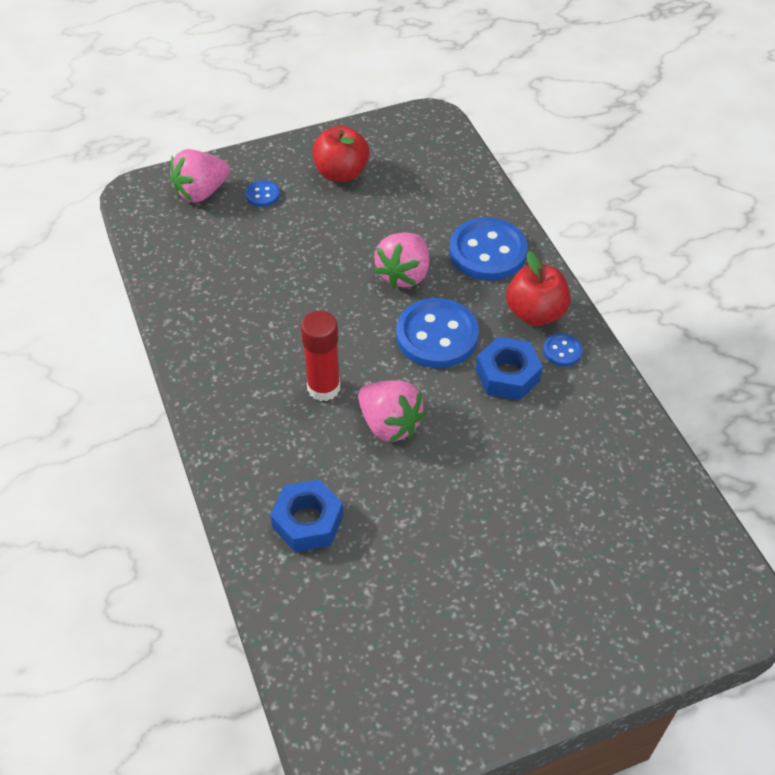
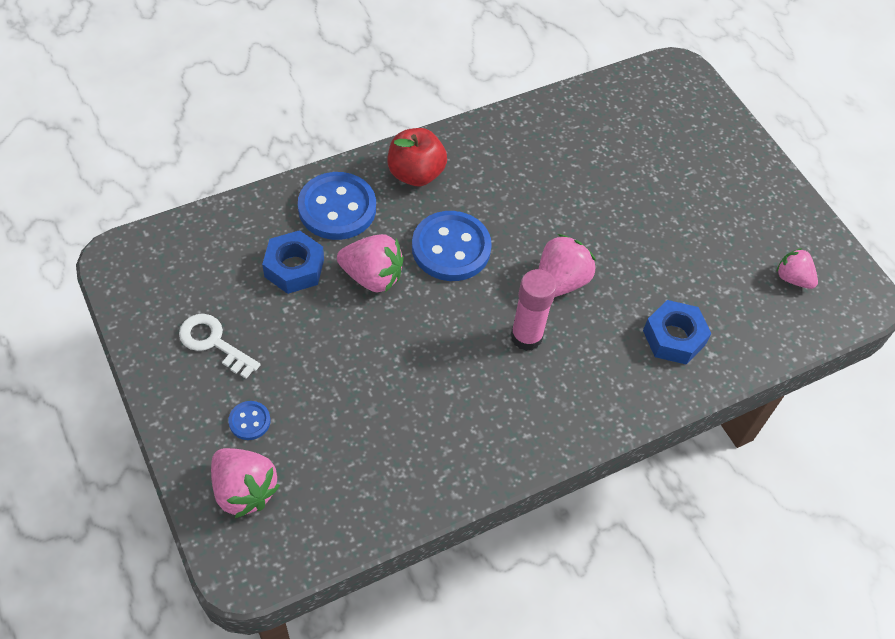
camera: 100 degrees left, 5 degrees up
red glue stick [301,311,340,401] -> pink glue stick [511,269,557,351]
red apple [312,125,370,182] -> white key [179,314,261,379]
blue nut [476,337,543,400] -> blue nut moved to [262,230,324,294]
blue button [543,333,583,366] -> none
none -> pink strawberry [776,248,818,289]

